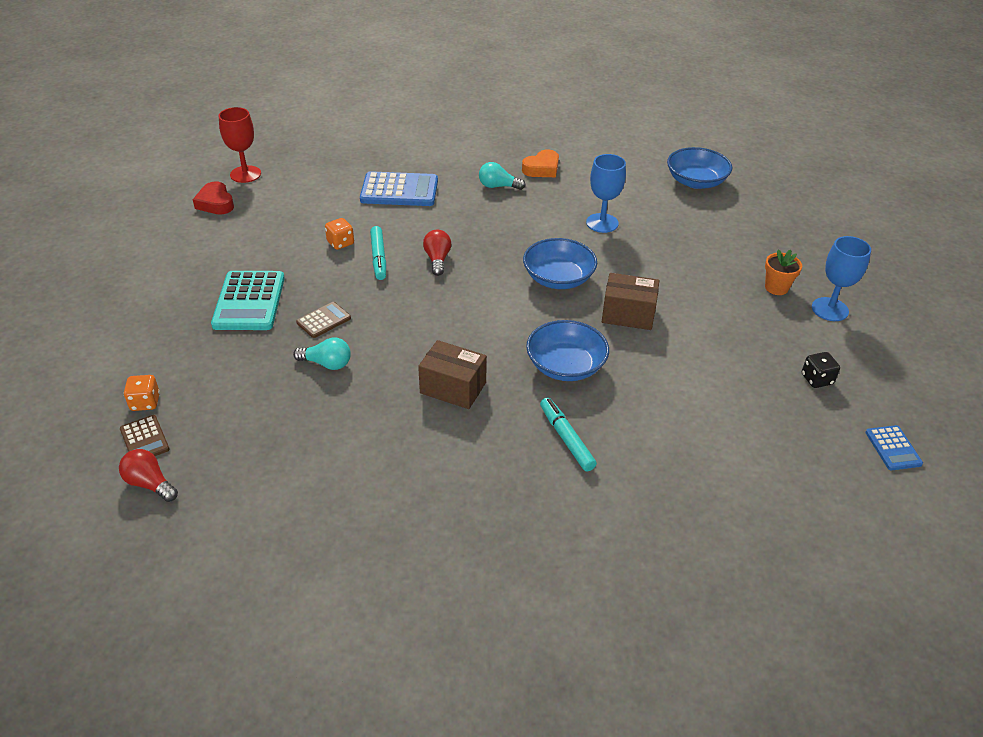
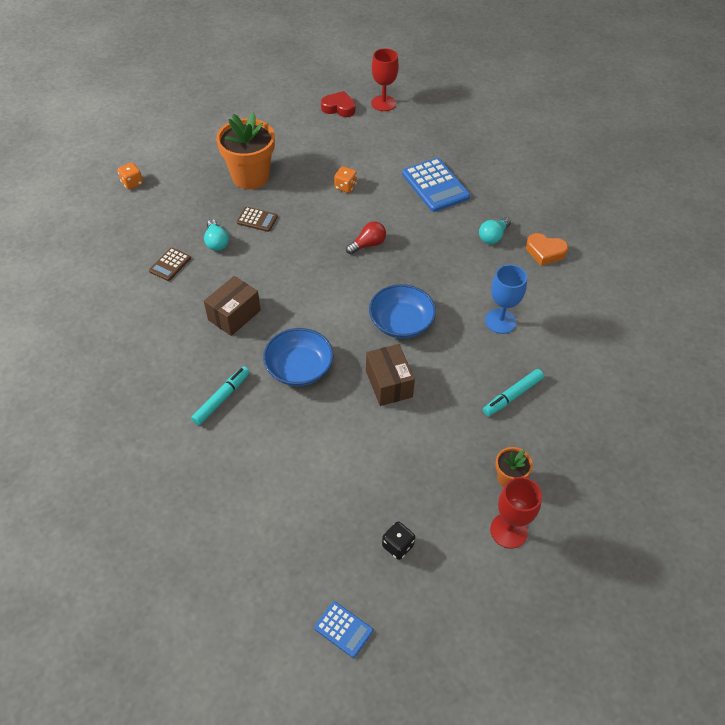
camera: 60 degrees right, 10 degrees up
red light bulb [119,449,178,502] -> none
brown calculator [120,415,170,456] -> brown calculator moved to [149,248,191,281]
red heart [193,181,234,215] -> red heart turned 75 degrees clockwise [321,91,355,117]
turquoise calculator [211,271,285,330] -> orange flower pot [216,113,275,189]
turquoise marker [370,226,386,280] -> turquoise marker moved to [483,369,544,416]
brown box [418,340,487,409] -> brown box turned 45 degrees clockwise [204,276,261,336]
turquoise light bulb [479,162,526,190] -> turquoise light bulb turned 120 degrees counterclockwise [479,217,511,244]
blue bowl [667,147,732,189] -> none
blue goblet [812,236,871,321] -> red goblet [490,477,542,549]
blue calculator [865,425,923,470] -> blue calculator turned 105 degrees counterclockwise [314,601,373,658]

